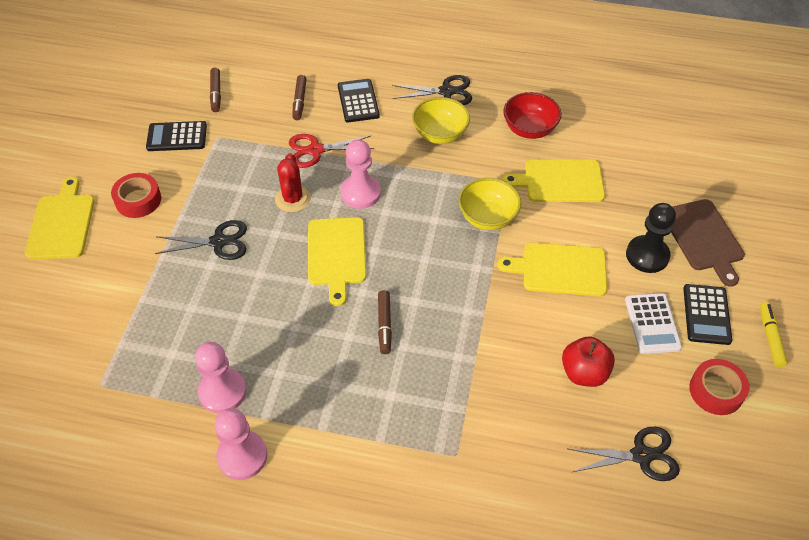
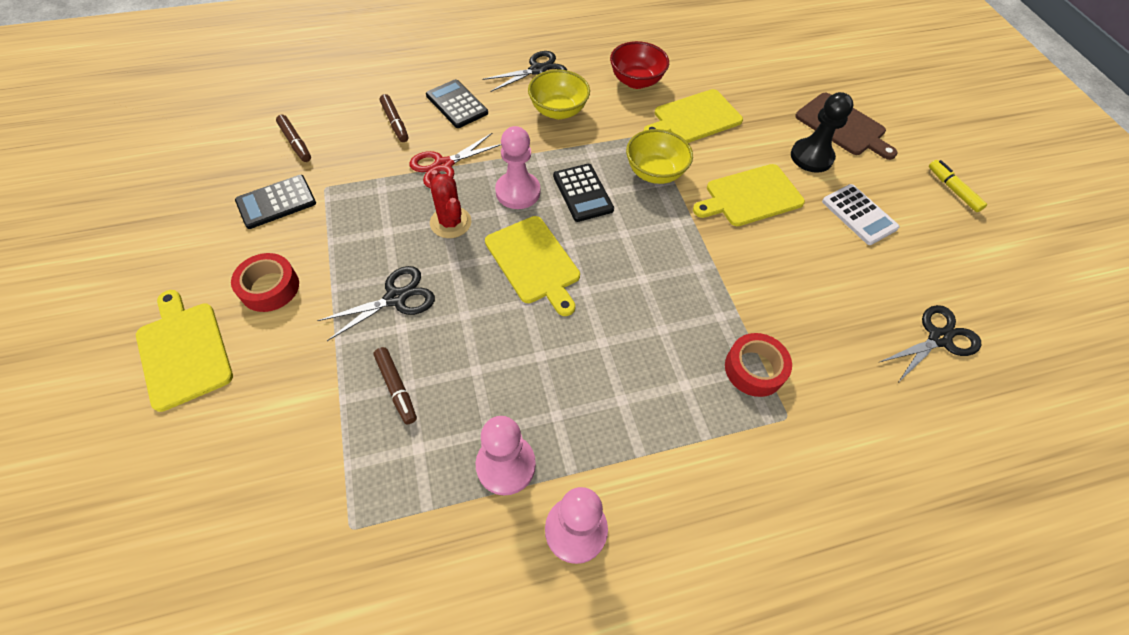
camera: 30 degrees left, 5 degrees up
brown marker [378,290,392,354] -> brown marker moved to [374,347,417,425]
red apple [562,337,615,387] -> none
black calculator [683,284,732,345] -> black calculator moved to [553,164,614,222]
red tape [689,359,749,415] -> red tape moved to [725,333,792,397]

